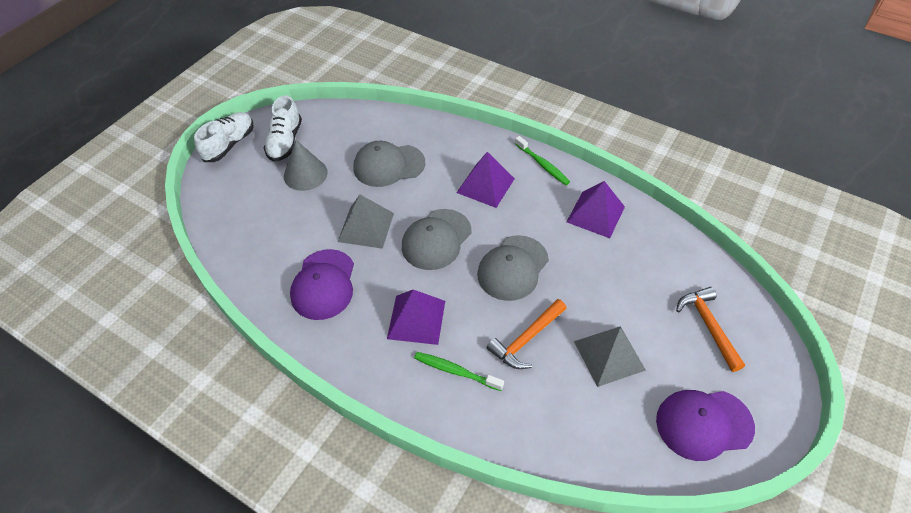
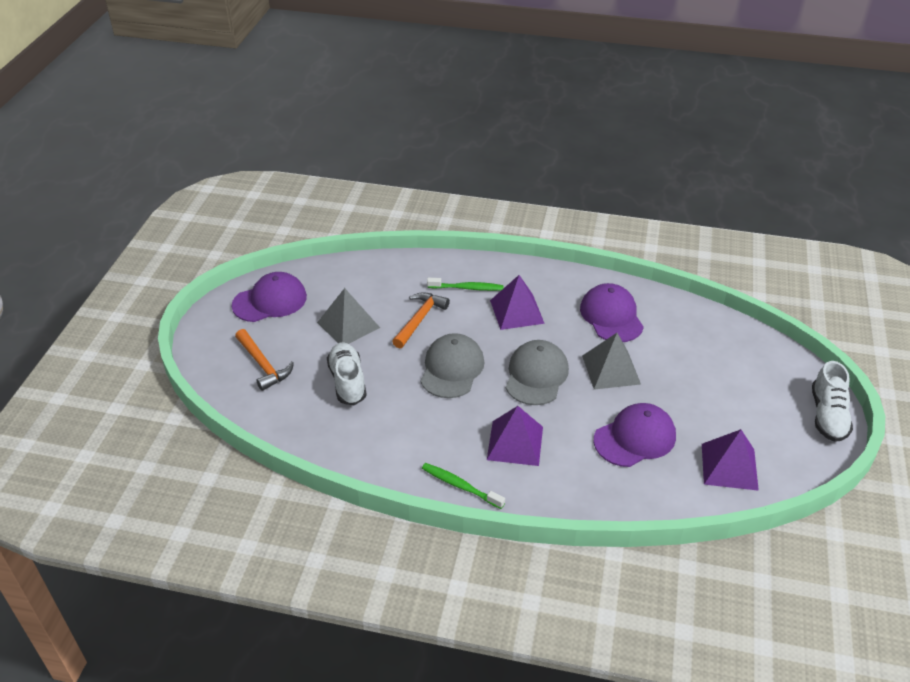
camera: 160 degrees right, 10 degrees down
white shoe [264,95,302,162] -> white shoe moved to [327,342,367,405]
grey cone [284,140,328,191] -> none
grey cap [354,141,425,187] -> purple cap [594,403,676,467]
purple pyramid [567,181,625,238] -> purple pyramid moved to [702,429,759,491]

